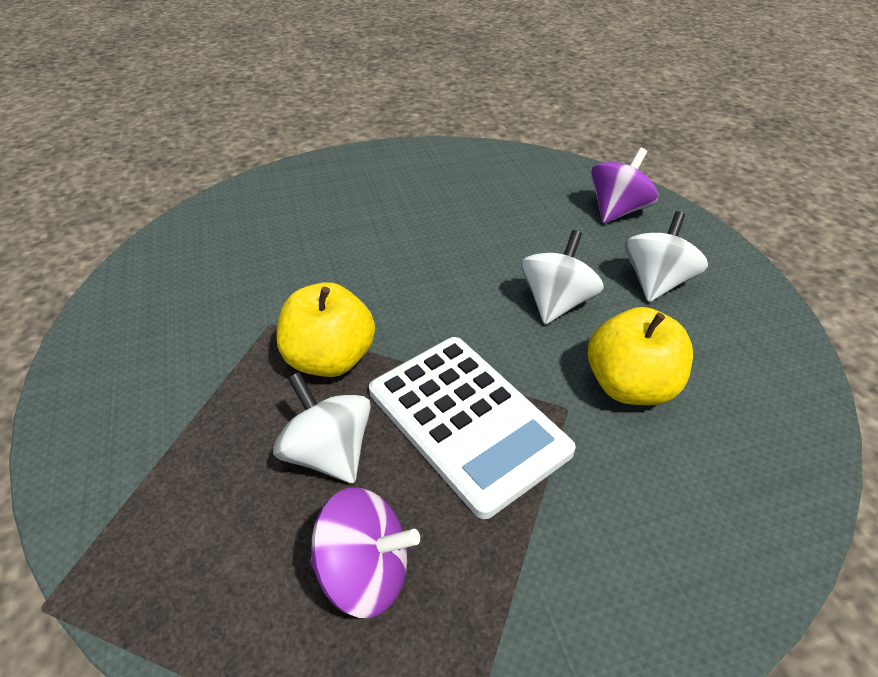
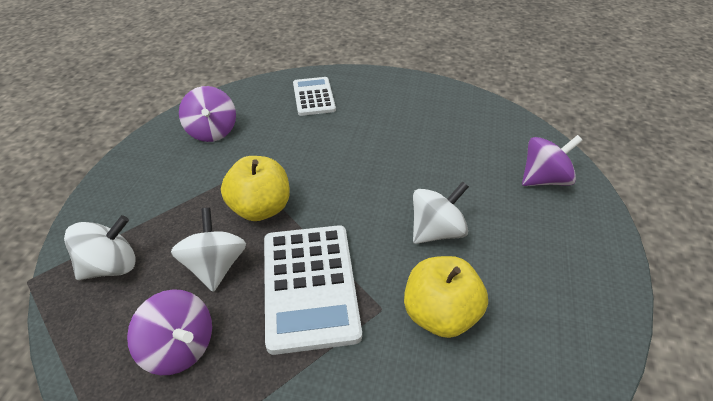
camera: 30 degrees right, 0 degrees up
white spinning top [624,211,708,302] -> white spinning top moved to [64,215,136,280]
none -> purple spinning top [179,86,236,142]
none -> white calculator [293,77,336,116]

